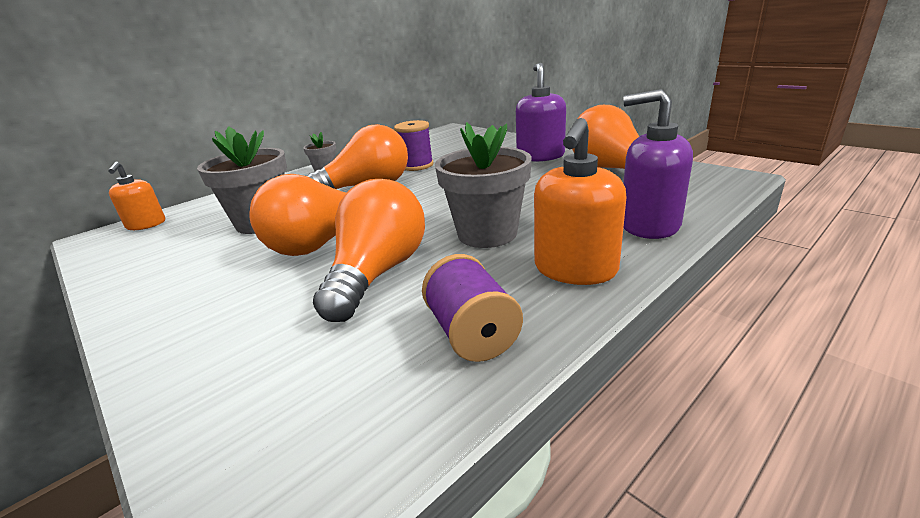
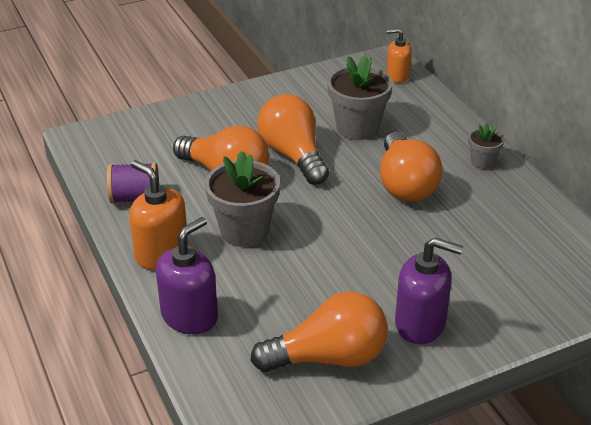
camera: 105 degrees right, 10 degrees up
purple spool [394,120,433,171] -> none

